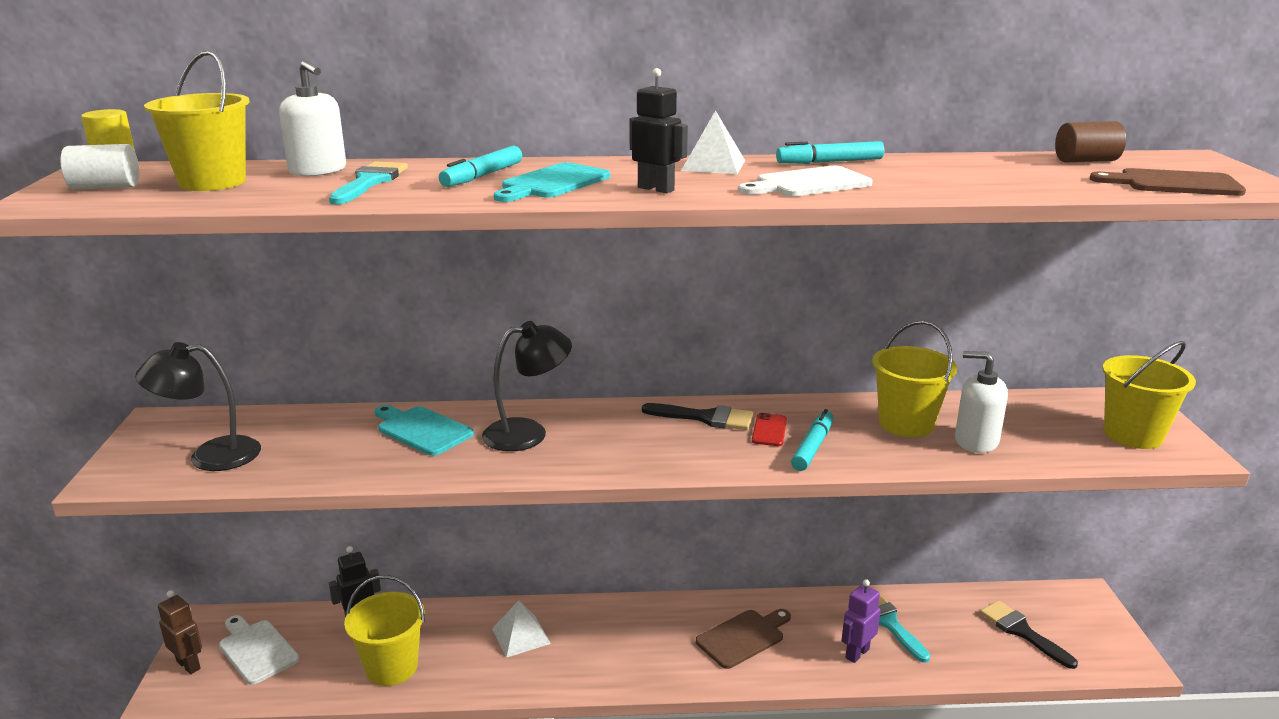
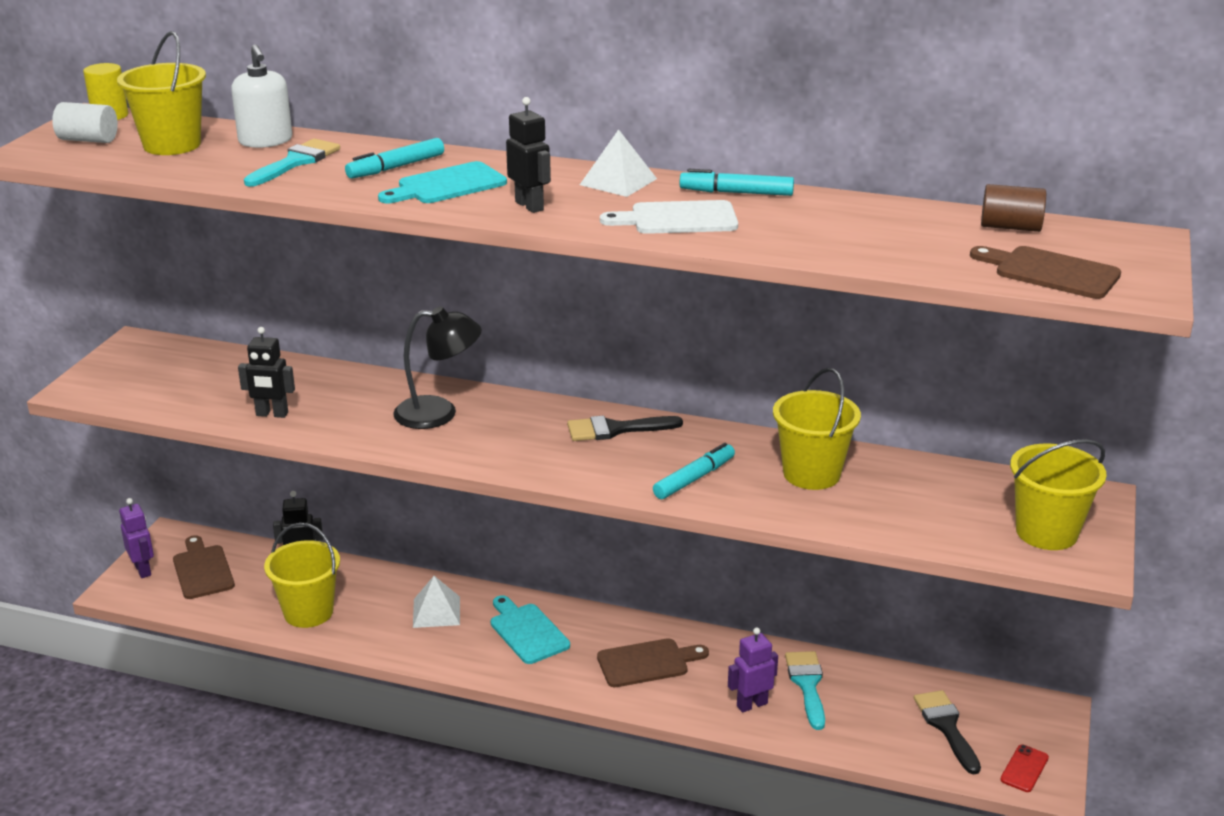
camera: 20 degrees right, 5 degrees up
black lamp [135,342,261,471] -> none
brown robot [158,590,202,674] -> purple robot [119,498,154,578]
white cutting board [219,615,299,685] -> brown cutting board [173,535,235,599]
turquoise cutting board [375,405,474,456] -> turquoise cutting board moved to [491,595,570,664]
black brush [642,403,754,430] -> black brush turned 135 degrees clockwise [567,416,683,441]
red phone [752,413,787,446] -> red phone moved to [1000,745,1049,792]
white soap dispenser [955,351,1008,453] -> none
none -> black robot [238,327,295,418]

